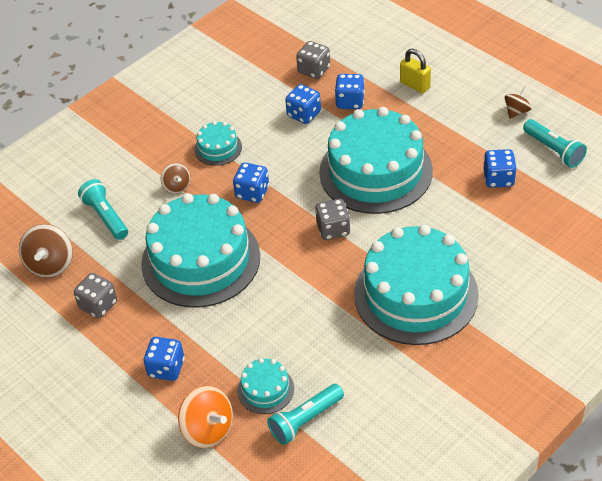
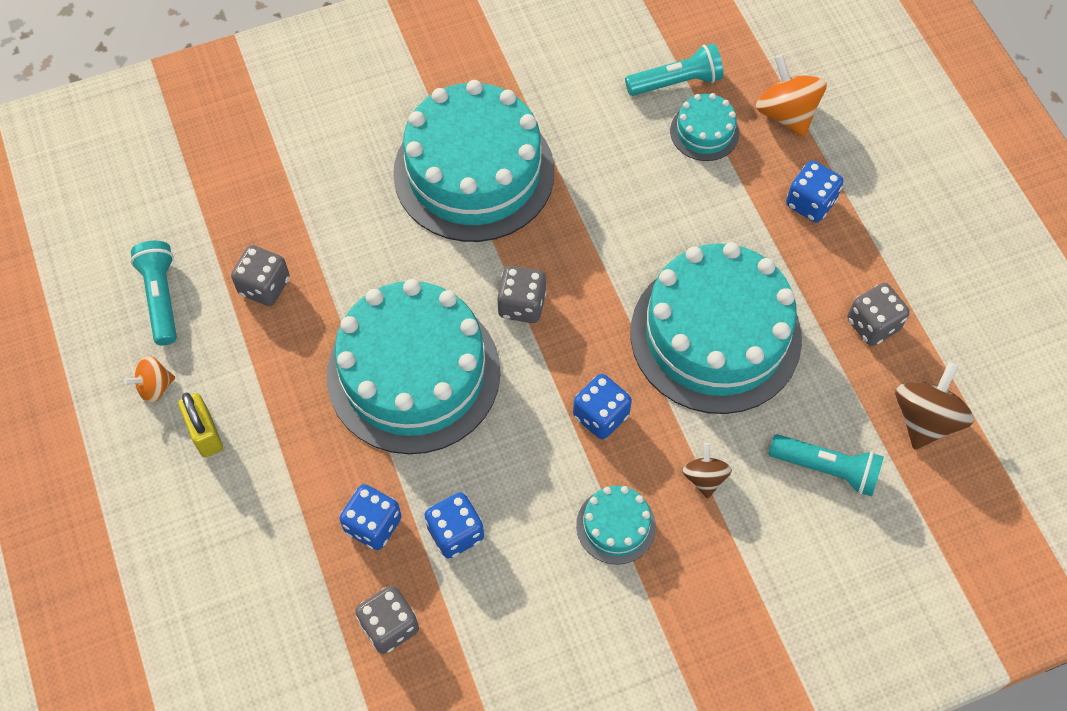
camera: 160 degrees left, 15 degrees up
turquoise flashlight [78,179,128,240] -> turquoise flashlight turned 60 degrees counterclockwise [769,434,884,496]
yellow padlock [400,49,431,93] -> yellow padlock moved to [178,393,223,457]
blue dice [483,149,517,188] -> grey dice [231,245,290,306]
brown spinning top [505,87,532,119] -> orange spinning top [124,356,175,403]

